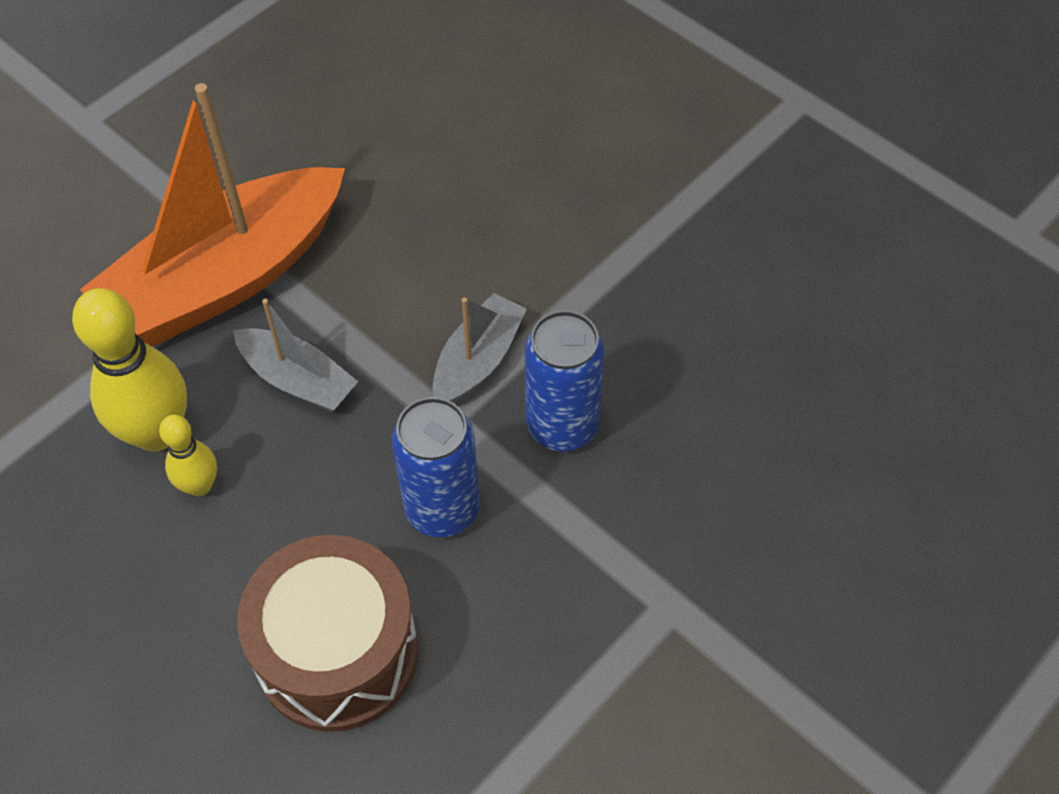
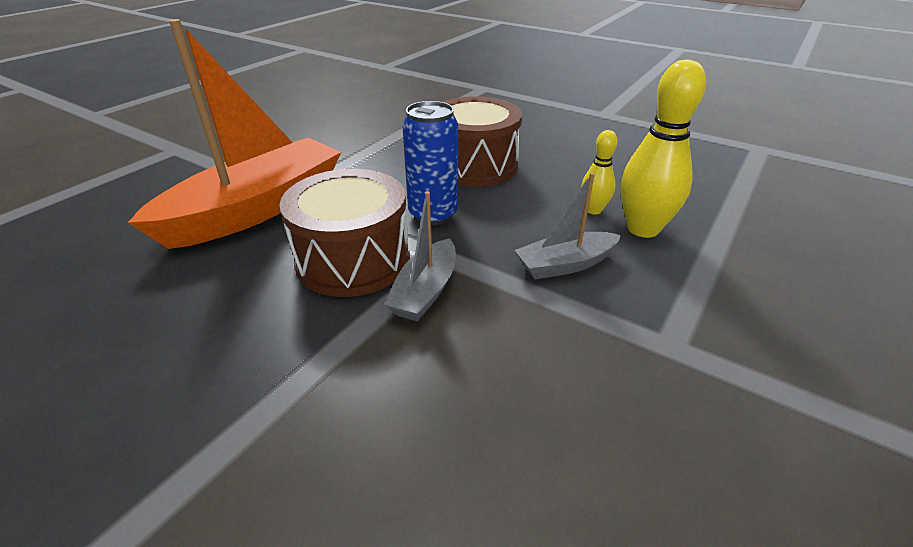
camera: 170 degrees right, 20 degrees down
orange boat [80,83,345,346] -> orange boat moved to [128,19,341,249]
grey boat [233,299,358,412] -> grey boat turned 45 degrees counterclockwise [514,172,621,279]
blue can [525,310,604,451] -> brown drum [279,169,410,297]

